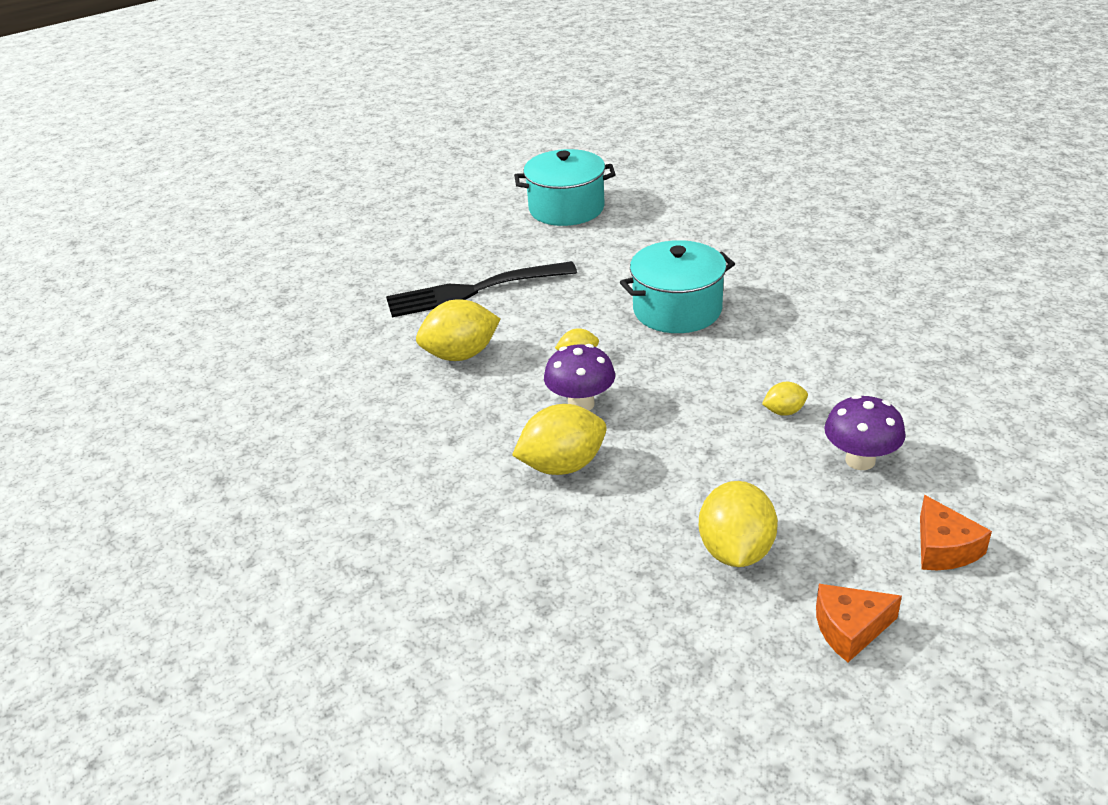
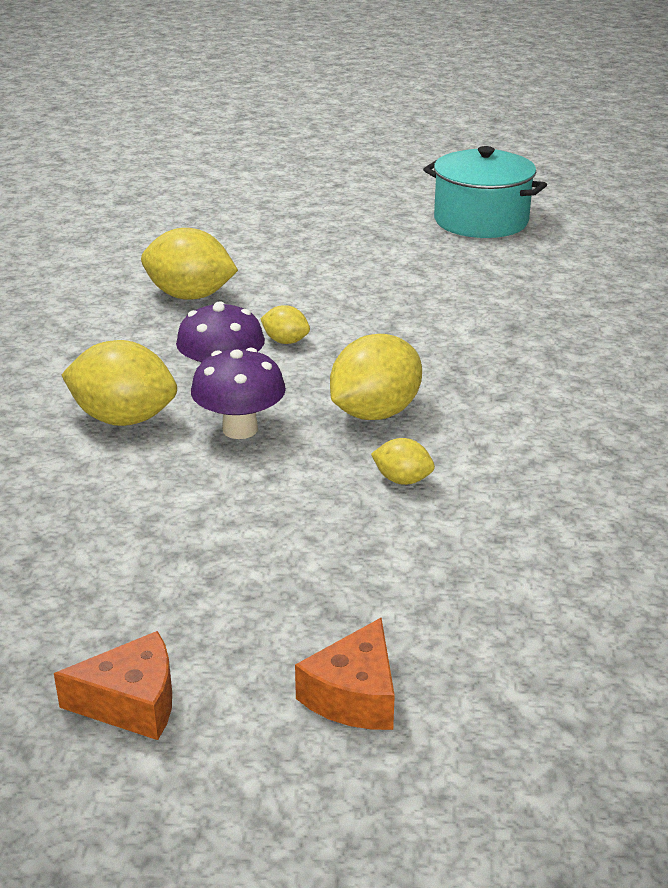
camera: 35 degrees right, 5 degrees down
black fork [386,261,577,317] -> none
turquoise pot [620,240,735,333] -> none
yellow lemon [699,481,778,567] -> yellow lemon moved to [330,334,422,420]
orange cheese [816,584,902,662] -> orange cheese turned 150 degrees clockwise [54,631,172,740]
purple mushroom [824,395,906,470] -> purple mushroom moved to [191,348,286,439]

